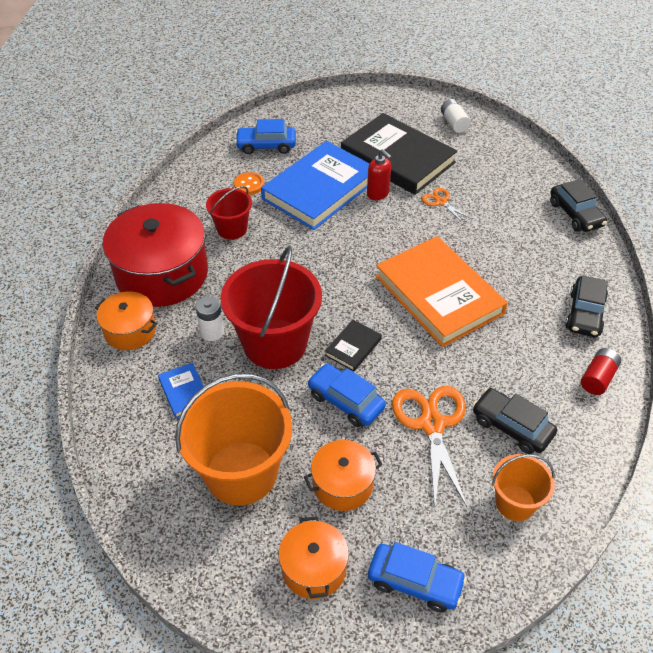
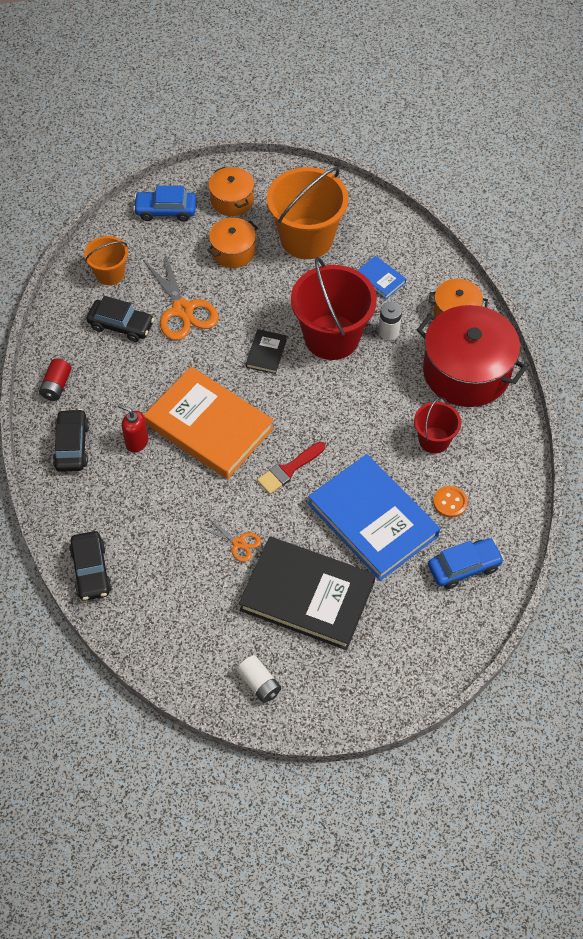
camera: 160 degrees right, 10 degrees up
blue book [261,141,370,230] -> blue book turned 60 degrees counterclockwise [308,454,440,581]
blue car [307,364,386,427] -> none
red soap dispenser [367,149,392,200] -> red soap dispenser moved to [118,404,148,452]
black car [550,179,607,232] -> black car turned 150 degrees counterclockwise [69,531,112,601]
none -> red brush [257,442,325,494]

